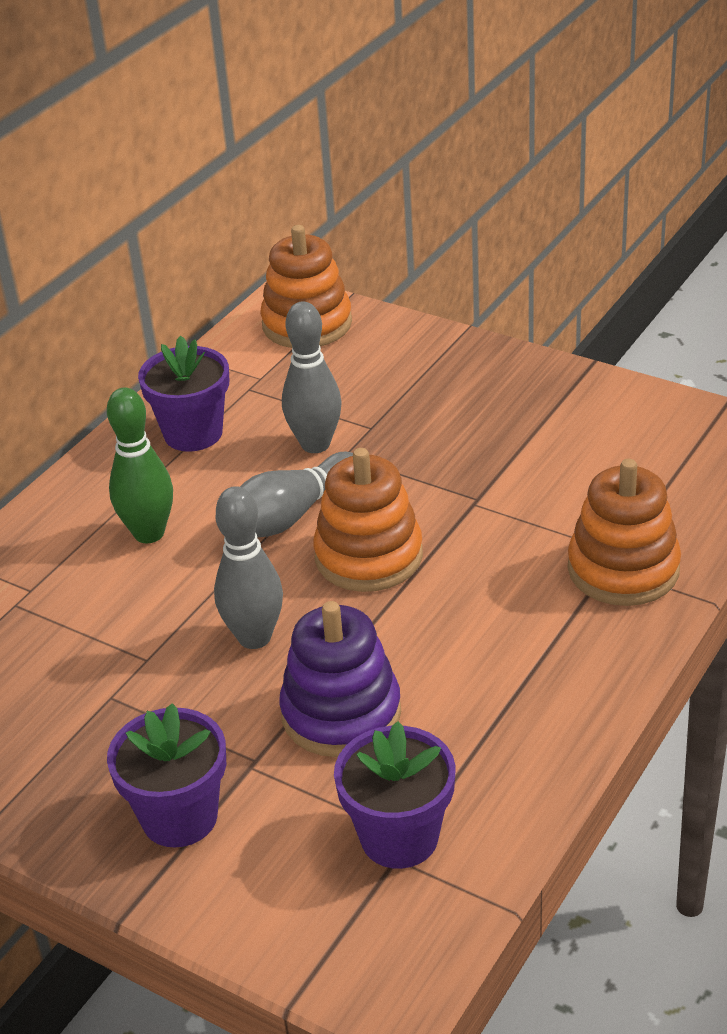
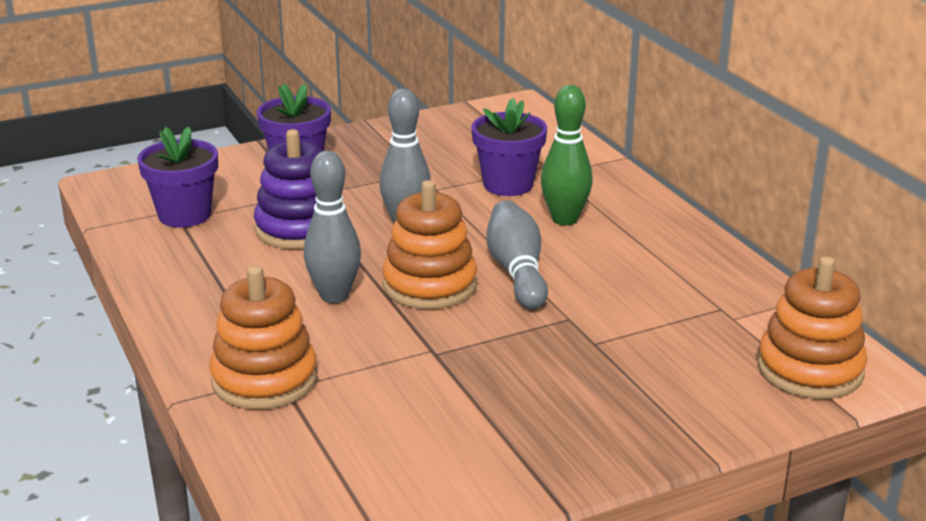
camera: 120 degrees right, 10 degrees down
purple flower pot [138,336,229,452] -> purple flower pot moved to [471,98,547,196]
grey bowling pin [282,301,342,453] -> grey bowling pin moved to [304,151,361,303]

